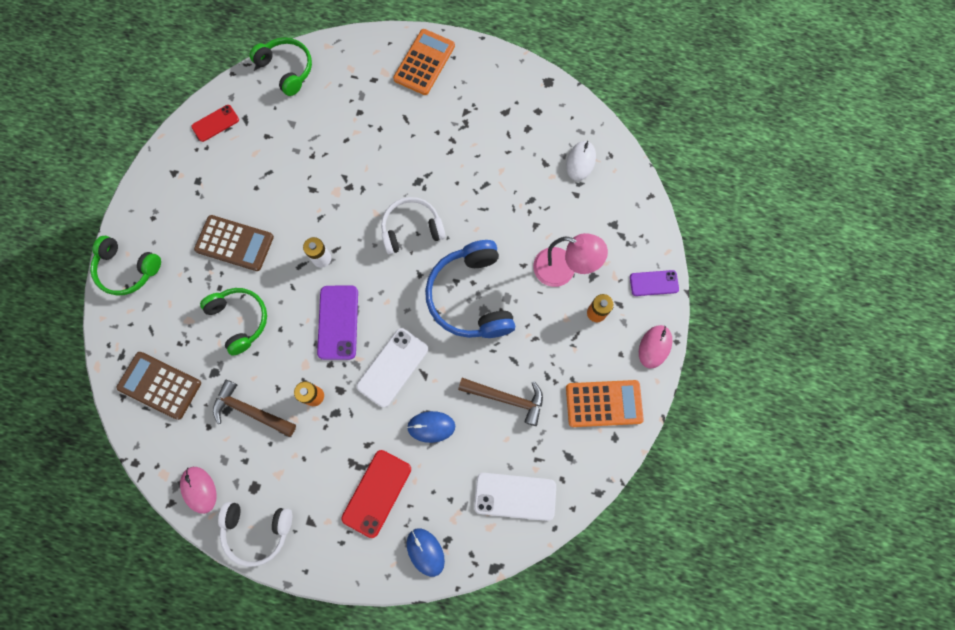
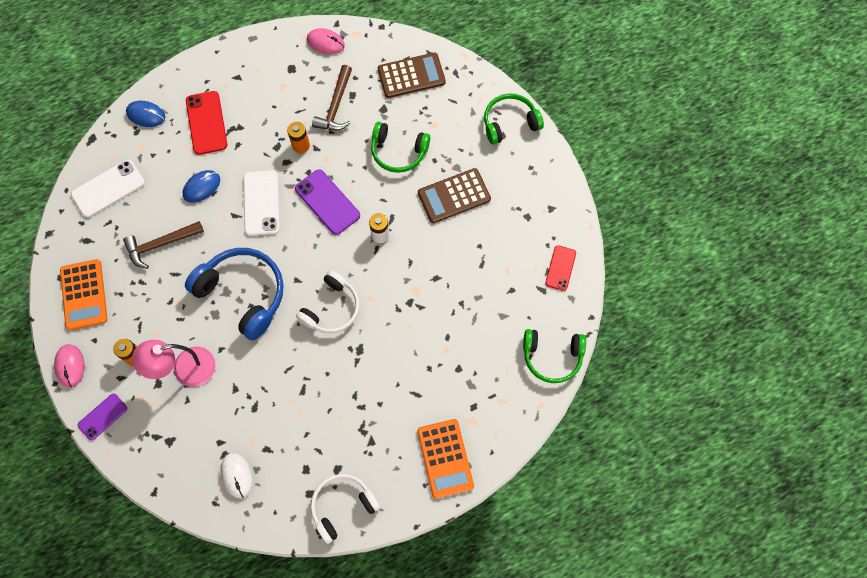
camera: 140 degrees right, 5 degrees down
brown hammer [213,379,296,437] -> brown hammer turned 120 degrees clockwise [312,65,352,130]
white headphones [218,502,292,567] -> white headphones moved to [311,474,381,544]
orange calculator [566,380,644,427] -> orange calculator turned 60 degrees counterclockwise [60,259,108,330]

